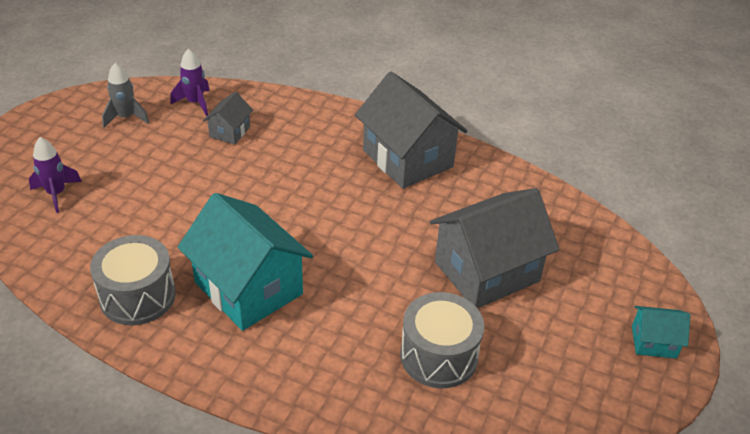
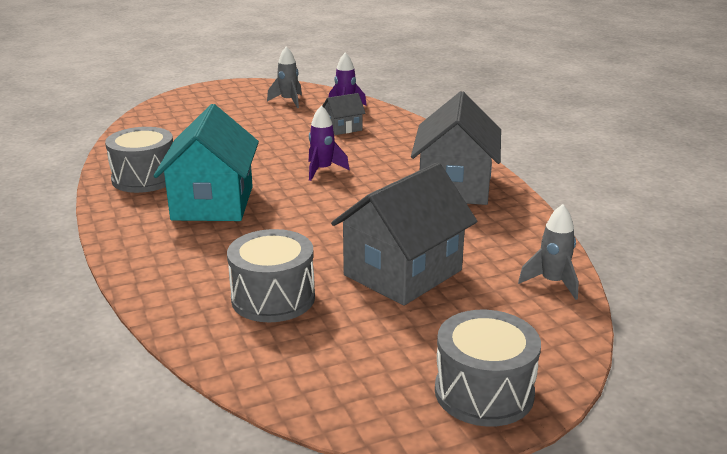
camera: 45 degrees right, 15 degrees down
purple rocket [29,137,82,213] -> purple rocket moved to [309,105,349,181]
grey house [430,188,560,308] -> grey house turned 60 degrees counterclockwise [331,162,477,306]
turquoise house [632,306,691,359] -> grey drum [435,310,541,427]
none -> grey rocket [518,204,579,300]

